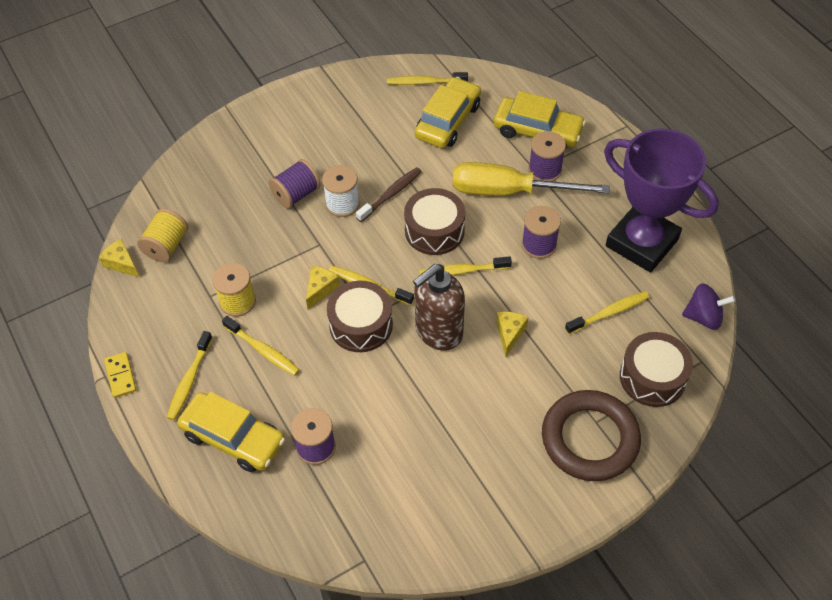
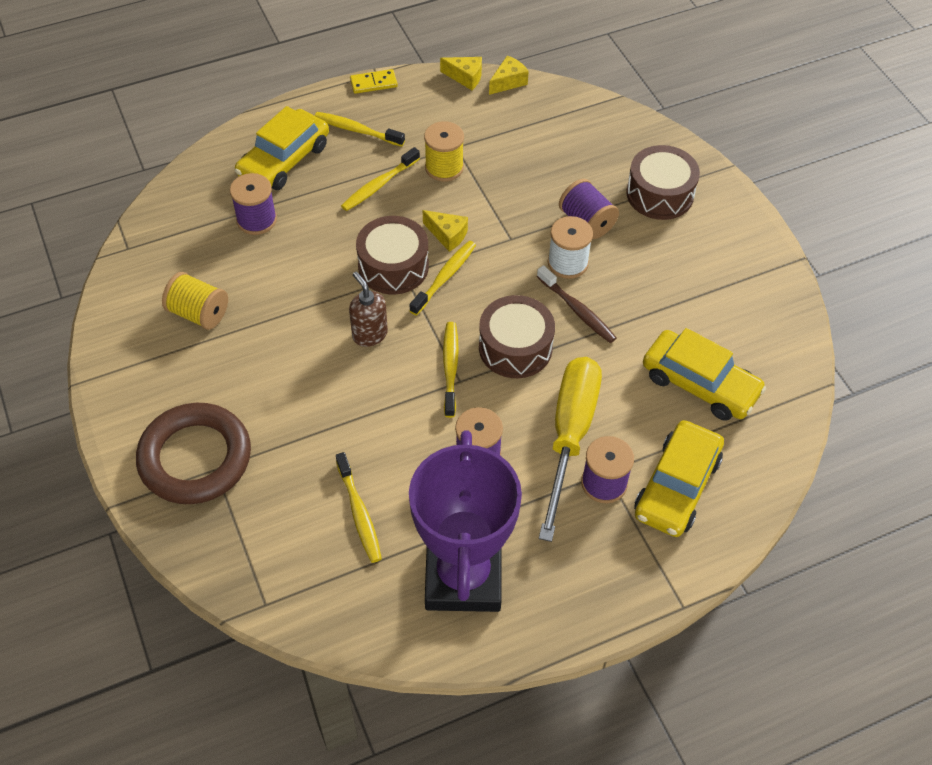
camera: 95 degrees right, 0 degrees up
yellow spool [137,208,188,262] -> yellow spool moved to [162,272,228,330]
yellow toothbrush [387,72,468,85] -> none
brown soap dispenser [413,264,465,351] -> brown soap dispenser [349,272,388,347], size x0.60
yellow cheese [496,312,529,357] -> yellow cheese moved to [440,57,482,90]
purple trophy [604,128,719,272] -> purple trophy turned 45 degrees counterclockwise [409,430,522,612]
brown drum [620,332,693,407] -> brown drum moved to [626,145,700,220]
purple spinning top [682,283,736,330] -> none

